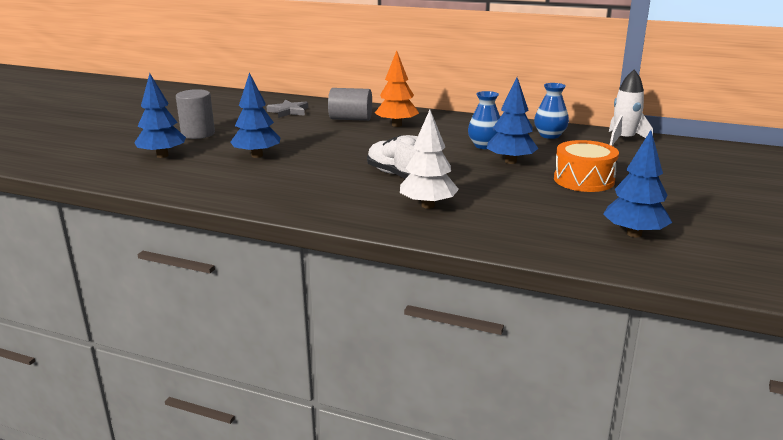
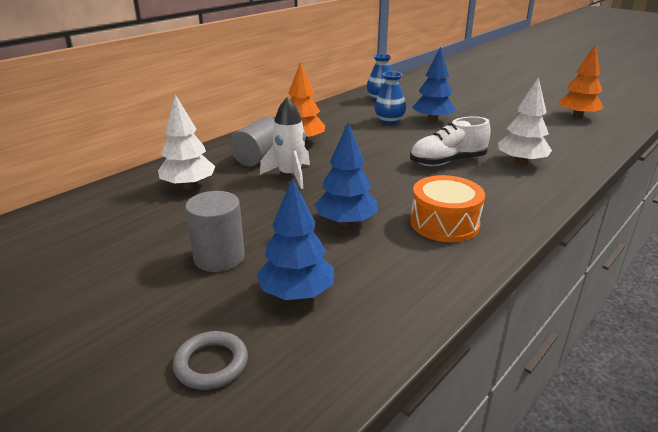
camera: 70 degrees left, 5 degrees up
grey star [266,100,308,118] -> white tree [158,94,216,189]
orange drum [554,140,619,192] -> orange drum moved to [410,175,485,242]
blue tree [603,130,672,238] -> orange tree [558,44,603,119]
white rocket [609,69,653,146] -> white rocket moved to [260,97,310,189]
none -> grey ring [173,331,248,390]

